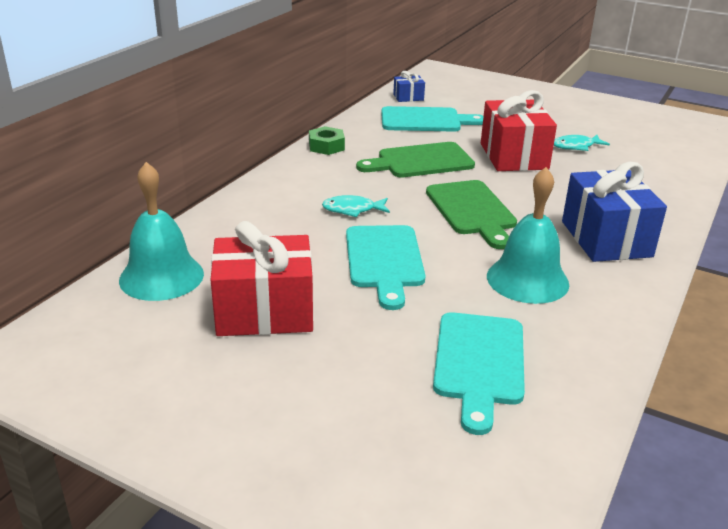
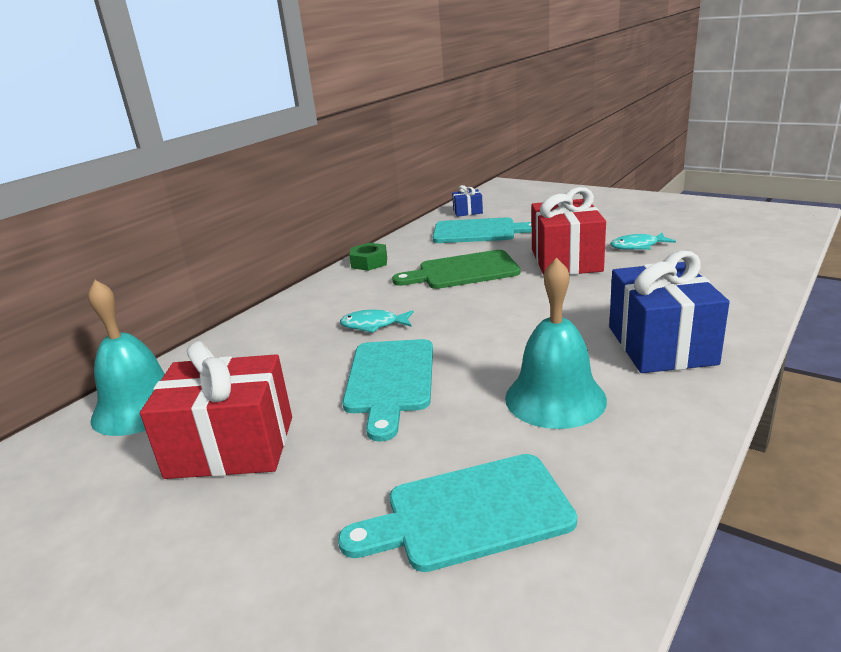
camera: 10 degrees right, 5 degrees down
green cutting board [426,180,517,249] -> none
turquoise cutting board [433,312,525,435] -> turquoise cutting board turned 60 degrees clockwise [338,454,577,572]

